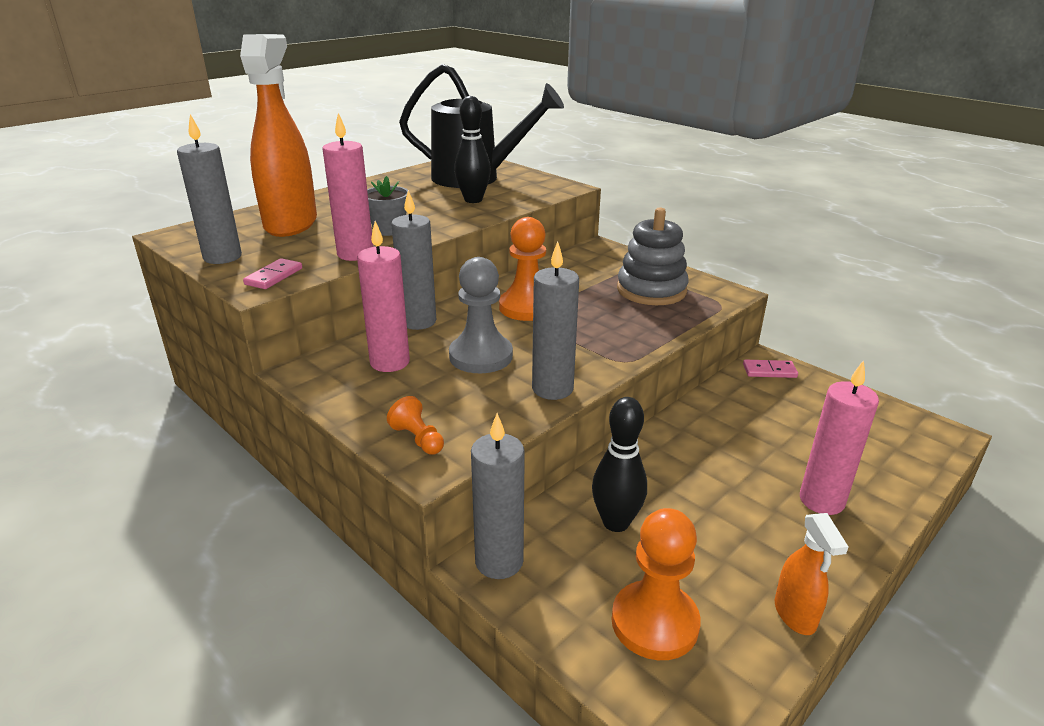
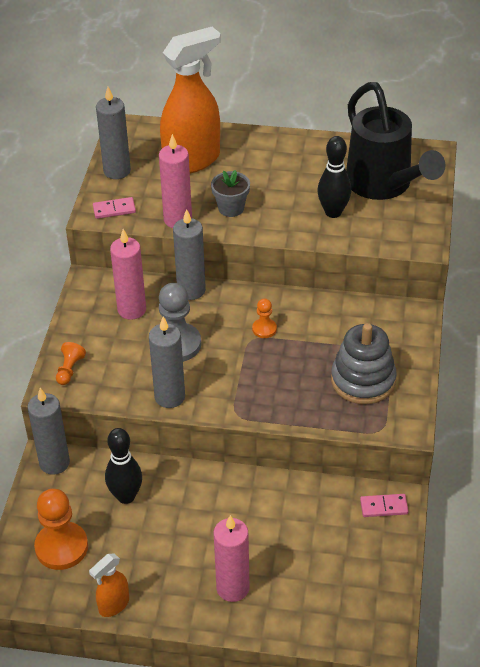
camera: 55 degrees right, 15 degrees up
orange pawn [499,217,546,321] -> orange pawn [252,298,277,338], size x0.51
pink domino [743,360,798,378] -> pink domino turned 60 degrees counterclockwise [360,494,409,517]

